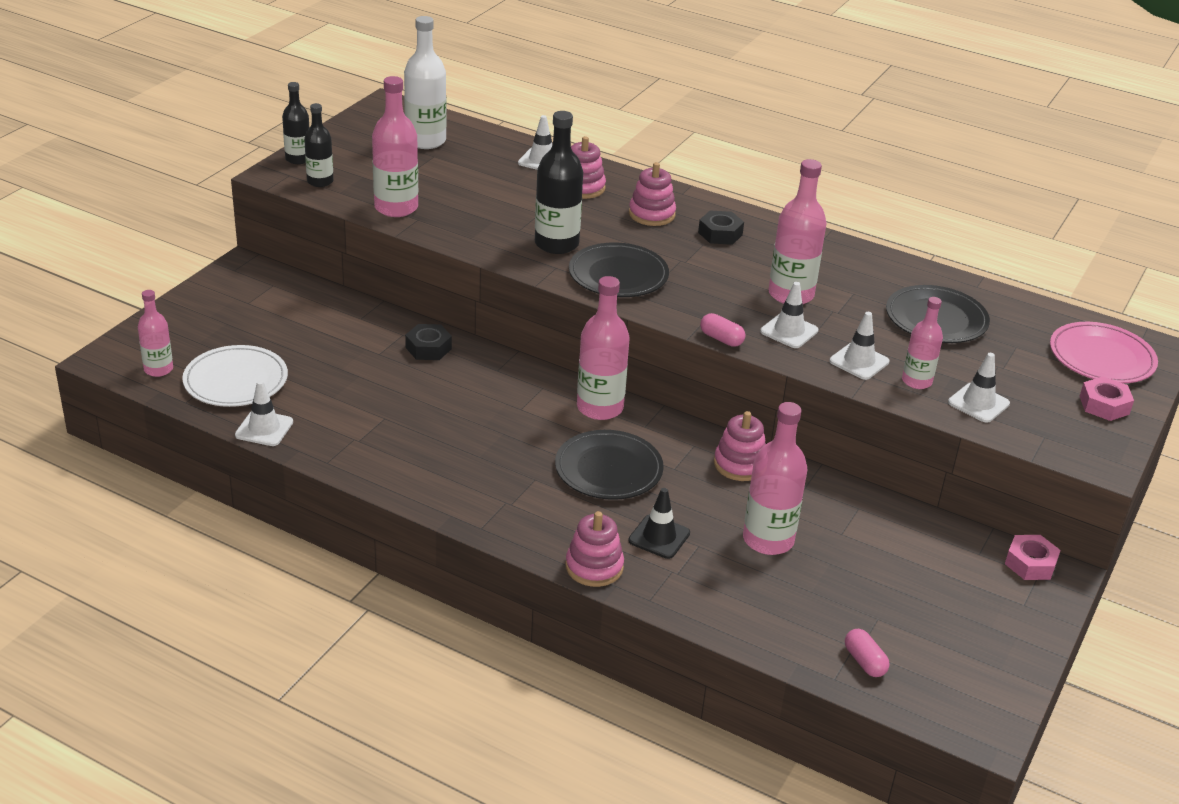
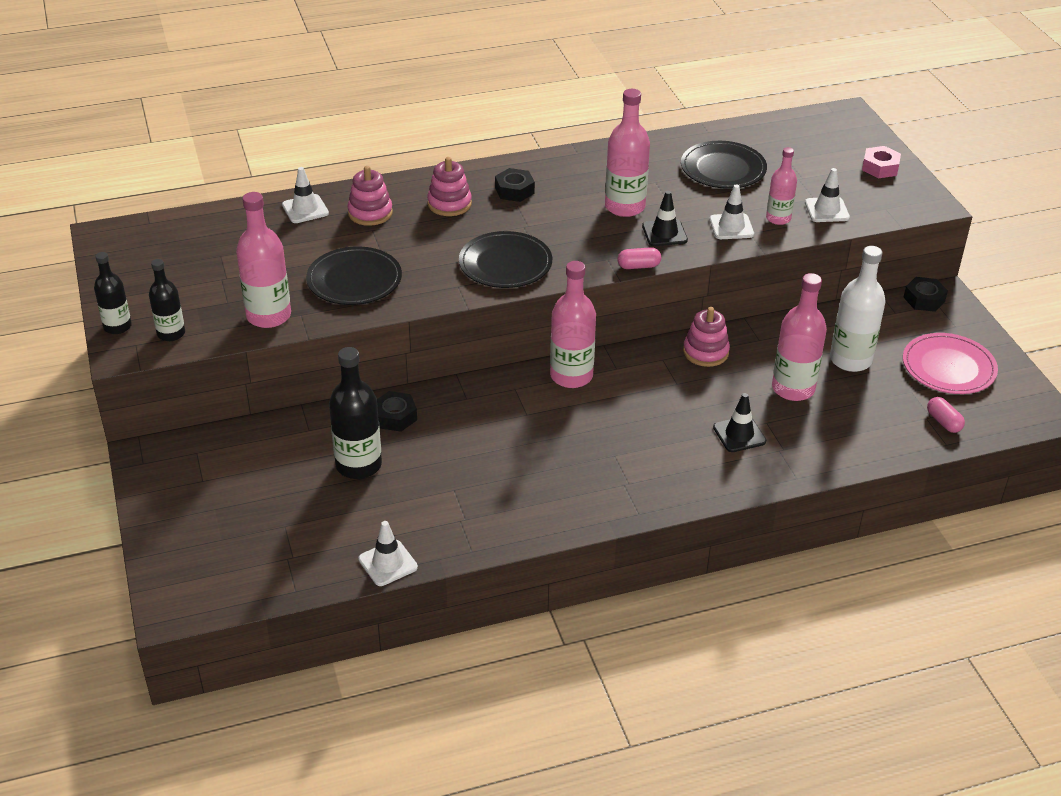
camera: 45 degrees left, 5 degrees up
pink bottle [138,290,173,377] -> none
white plate [182,345,288,407] -> none
white bottle [404,16,446,149] -> white bottle moved to [830,246,885,372]
black bottle [535,111,583,254] -> black bottle moved to [329,347,382,479]
black plate [555,430,664,500] -> black plate moved to [306,246,402,305]
pink stacking toy [566,511,624,587] -> none
white traffic cone [760,282,818,348] -> black traffic cone [642,191,688,246]
pink capsule [845,629,889,677] -> pink capsule turned 45 degrees clockwise [927,397,965,433]
pink nut [1005,535,1061,580] -> black nut [903,277,948,312]
pink plate [1050,322,1158,383] -> pink plate moved to [903,333,998,394]

